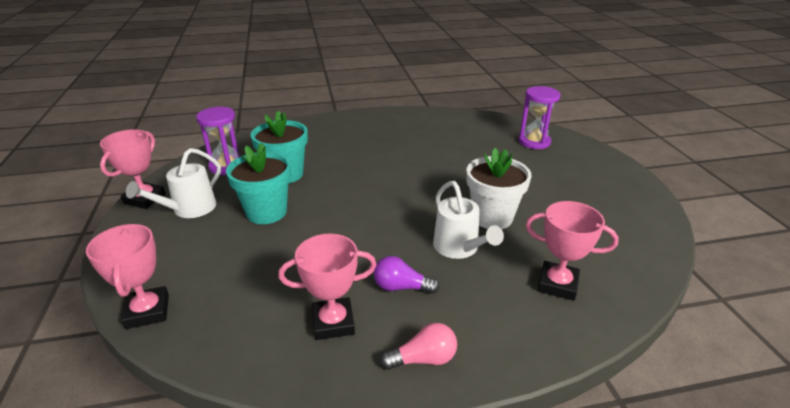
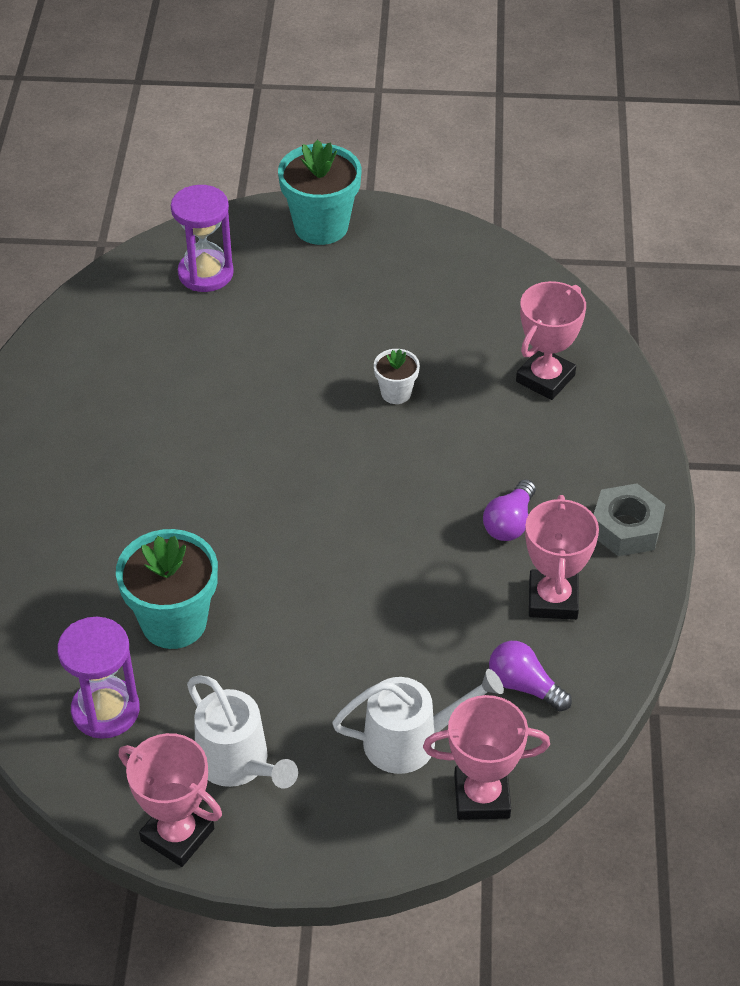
camera: 75 degrees left, 15 degrees up
turquoise flower pot [226,143,291,224] -> turquoise flower pot moved to [278,140,362,245]
pink light bulb [381,323,457,370] -> grey nut [594,484,665,556]
white watering can [433,181,504,259] -> white watering can moved to [332,669,504,774]
white flower pot [466,148,532,229] -> white flower pot [374,349,420,404], size x0.51
none -> purple light bulb [489,641,572,711]

